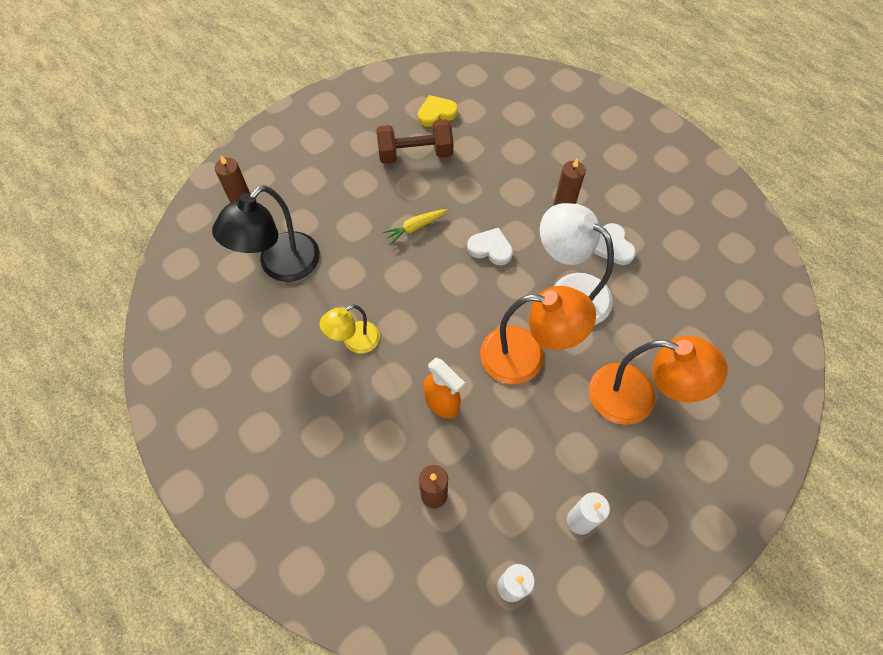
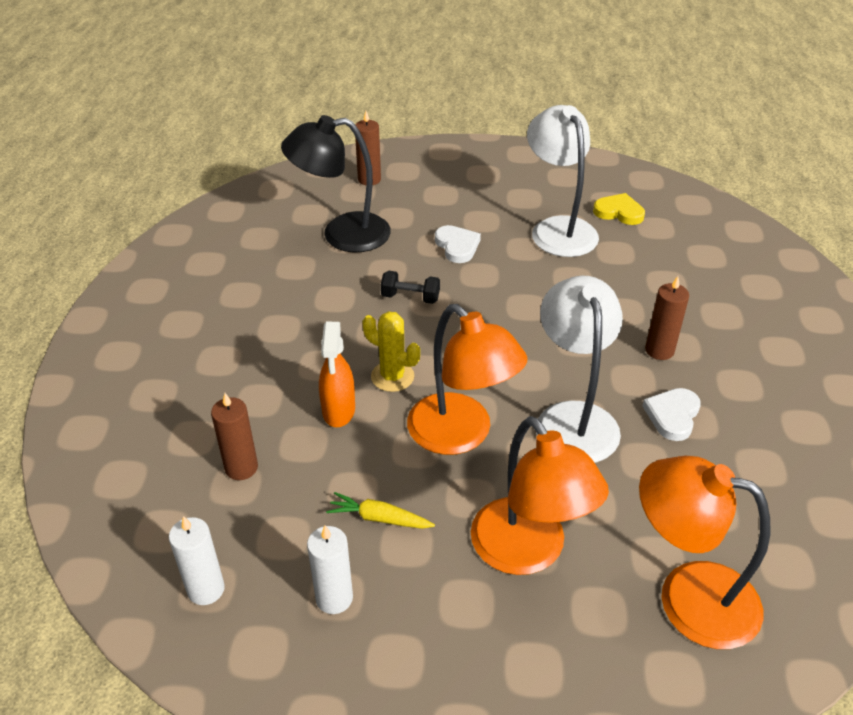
camera: 45 degrees right, 20 degrees down
yellow lamp [320,305,380,353] -> none
brown dumbbell [376,119,453,164] -> white lamp [527,105,599,257]
yellow carrot [383,209,447,244] -> yellow carrot moved to [326,492,435,529]
white heart [467,228,513,265] -> white heart moved to [435,225,481,263]
none -> yellow cactus [363,311,420,392]
none -> black dumbbell [381,271,440,304]
none -> orange lamp [639,456,770,649]

